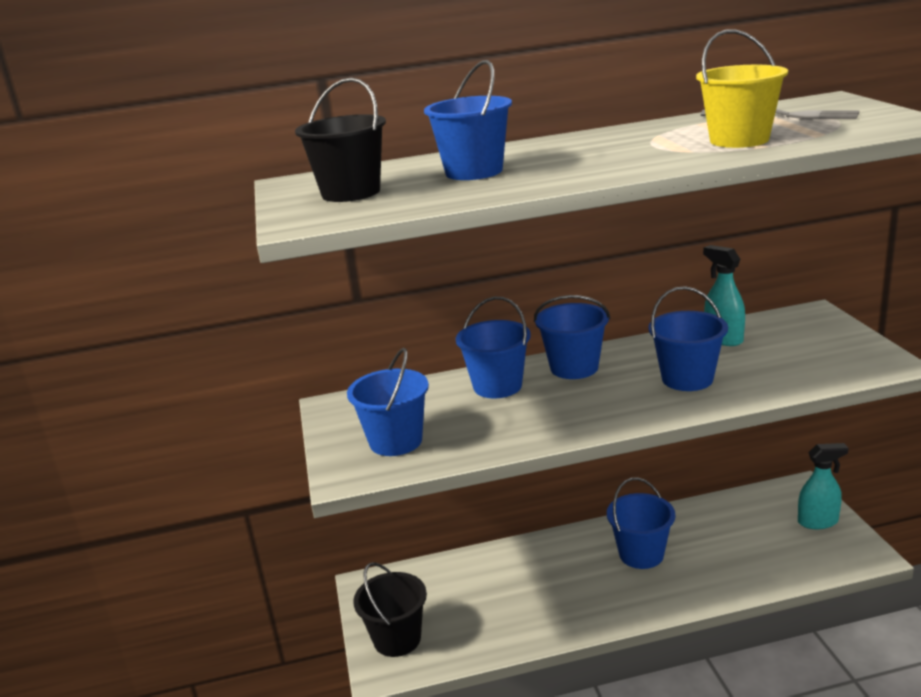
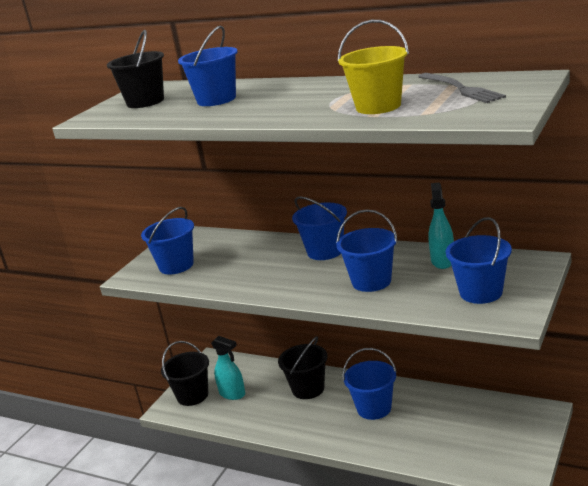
camera: 40 degrees right, 0 degrees up
blue bucket [456,297,531,398] -> blue bucket moved to [446,217,512,304]
turquoise spray bottle [798,443,848,529] -> turquoise spray bottle moved to [211,336,245,400]
none -> black bucket [278,336,328,399]

